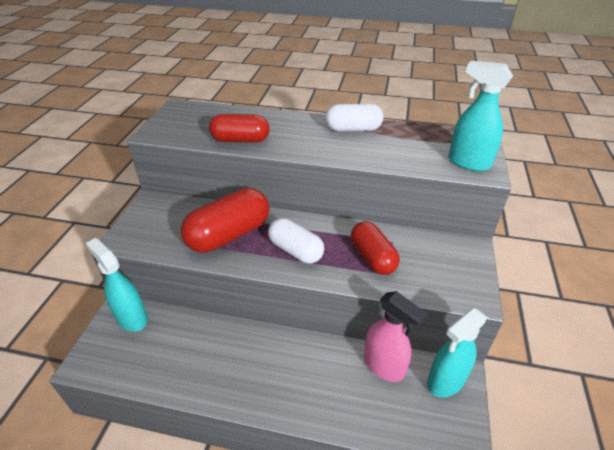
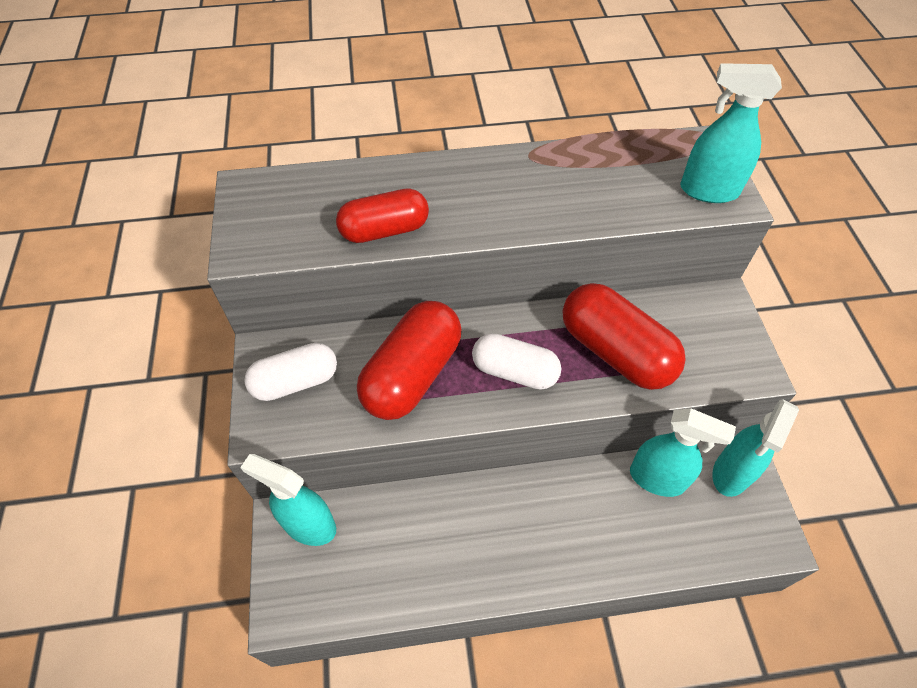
camera: 20 degrees left, 15 degrees up
white capsule [325,104,383,131] -> white capsule moved to [244,343,337,401]
red capsule [351,221,400,275] -> red capsule [563,283,686,390], size x1.50
pink spray bottle [364,291,428,382] -> turquoise spray bottle [630,408,736,497]

